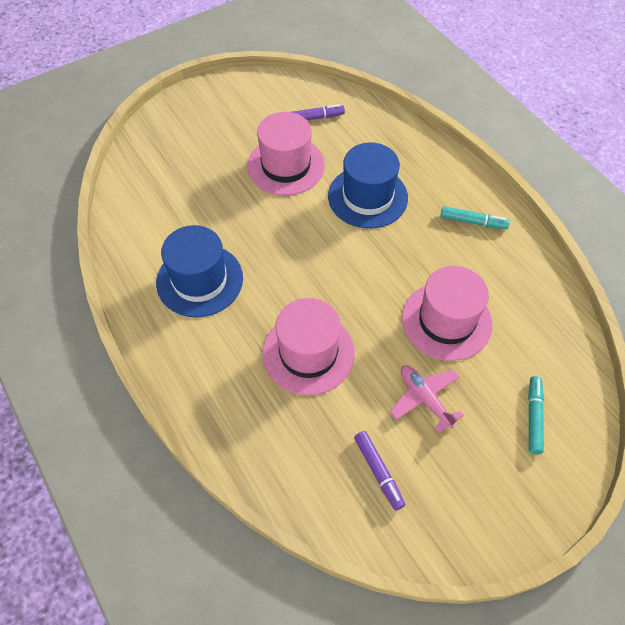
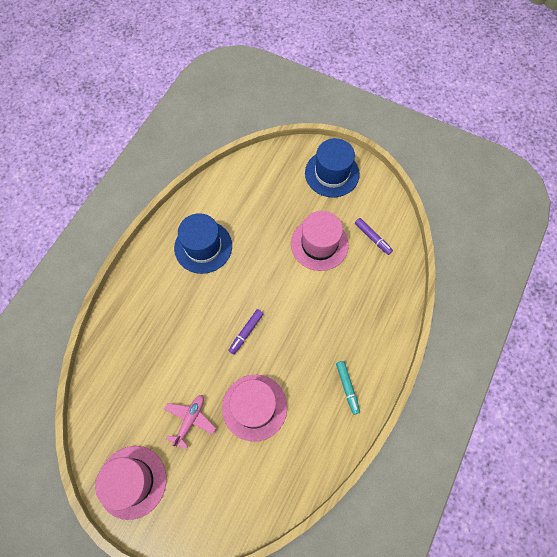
camera: 60 degrees right, 10 degrees up
pink hat [262,298,355,395] -> pink hat moved to [95,446,167,520]
blue hat [328,142,408,229] -> blue hat moved to [305,138,360,198]
purple marker [354,431,405,511] -> purple marker moved to [228,309,263,354]
turquoise marker [528,376,544,454] -> none

